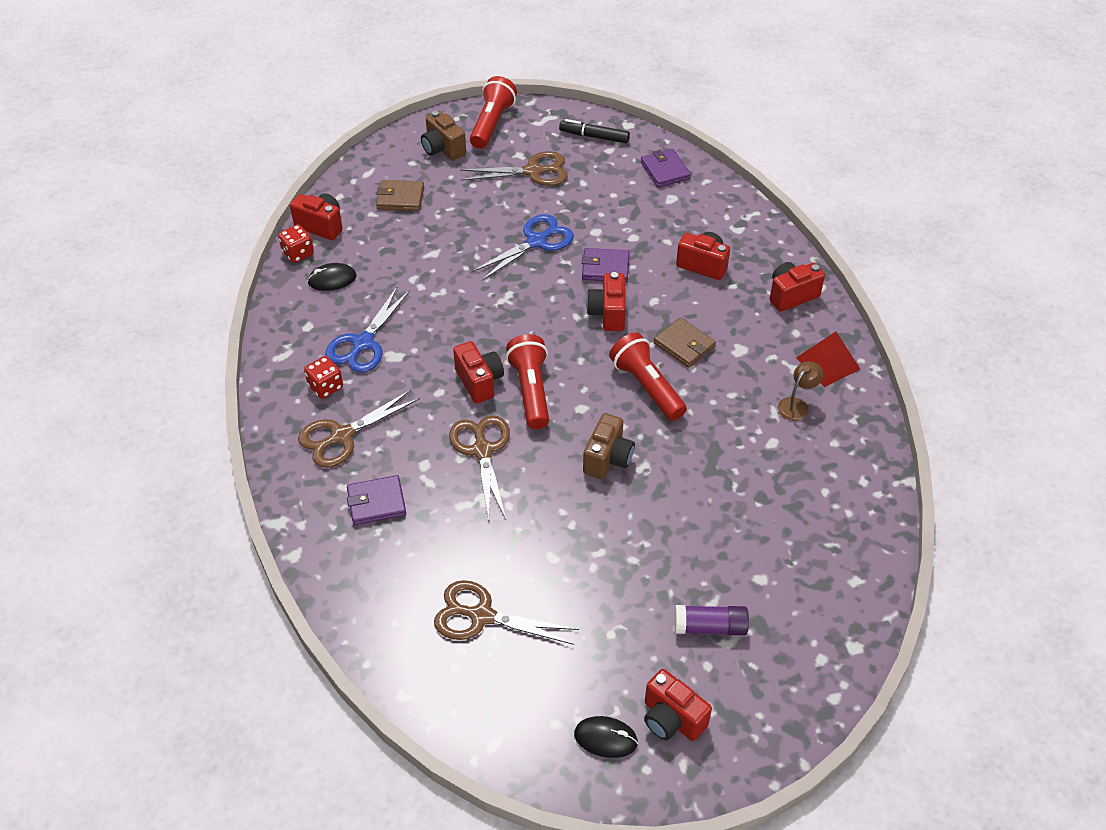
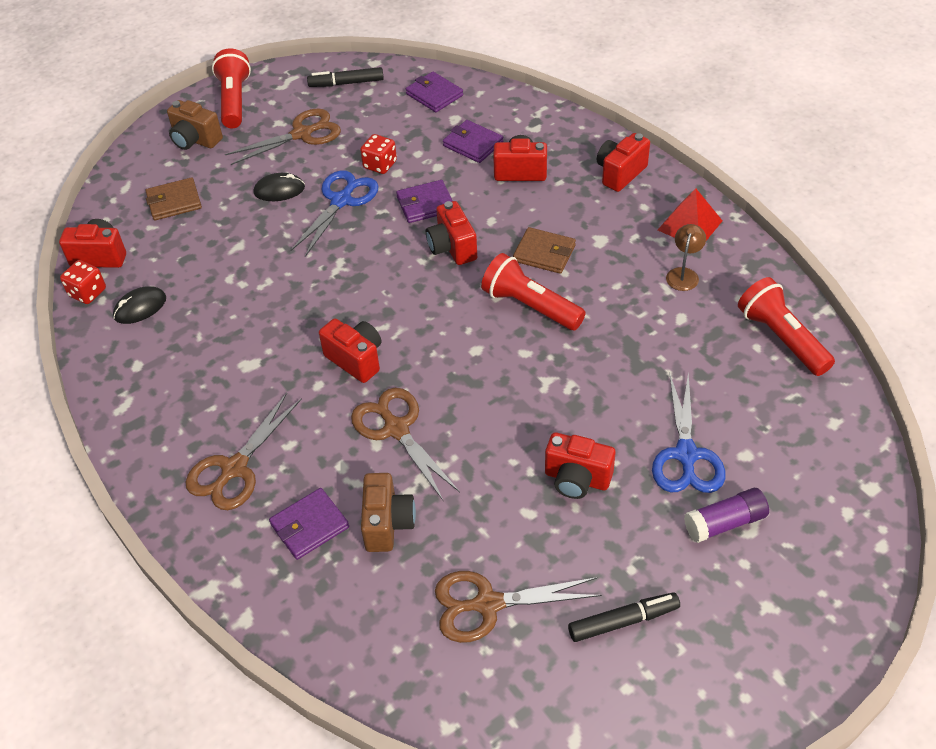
camera: 20 degrees left, 0 degrees up
red dice [304,356,343,399] -> red dice moved to [360,134,397,174]
blue scissors [325,287,410,373] -> blue scissors moved to [652,373,726,493]
red flashlight [506,334,549,429] -> red flashlight moved to [738,277,835,376]
black mouse [574,716,638,758] -> black mouse moved to [254,173,305,201]
brown camera [583,413,635,479] -> brown camera moved to [361,473,416,552]
red camera [644,669,712,741] -> red camera moved to [545,432,616,499]
none -> purple wallet [443,120,503,163]
none -> black marker [568,593,680,642]

